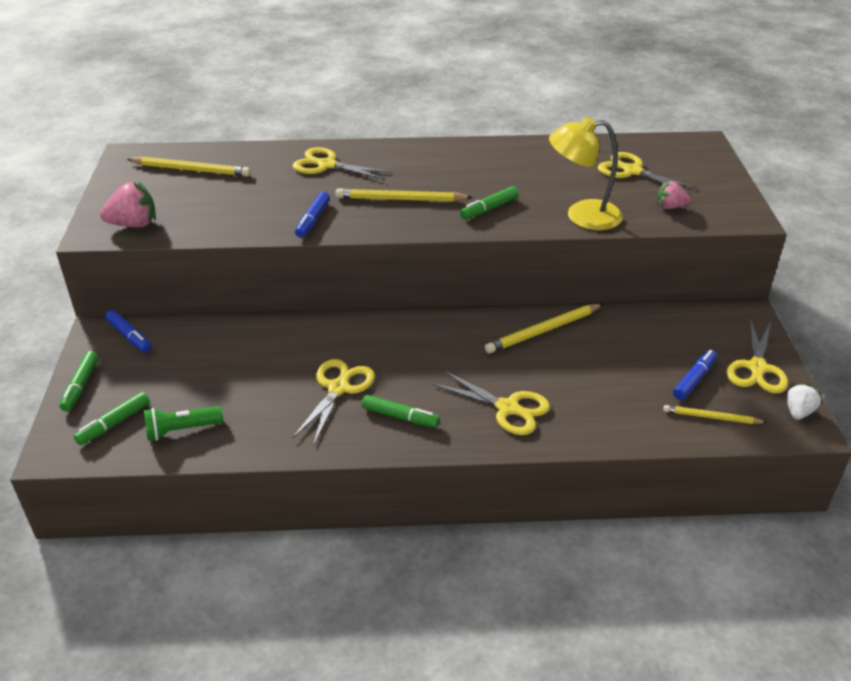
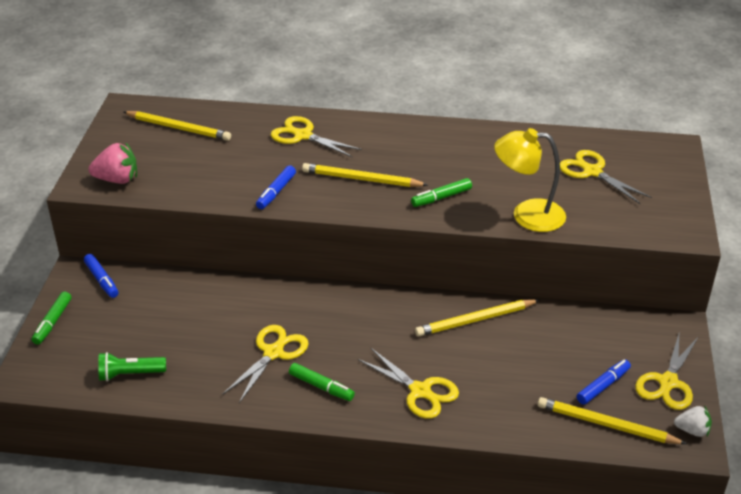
camera: 10 degrees right, 0 degrees up
green marker [74,392,150,445] -> none
pink strawberry [657,181,691,209] -> none
yellow pencil [663,405,767,424] -> yellow pencil [538,397,687,444], size x1.59
white strawberry [787,384,822,420] -> white strawberry turned 60 degrees clockwise [674,405,712,437]

